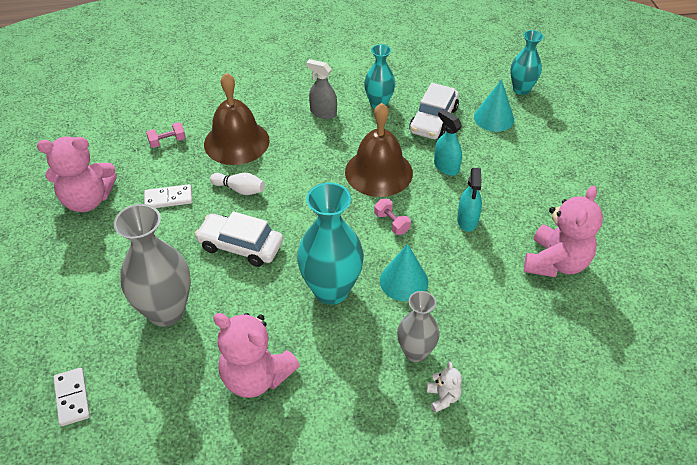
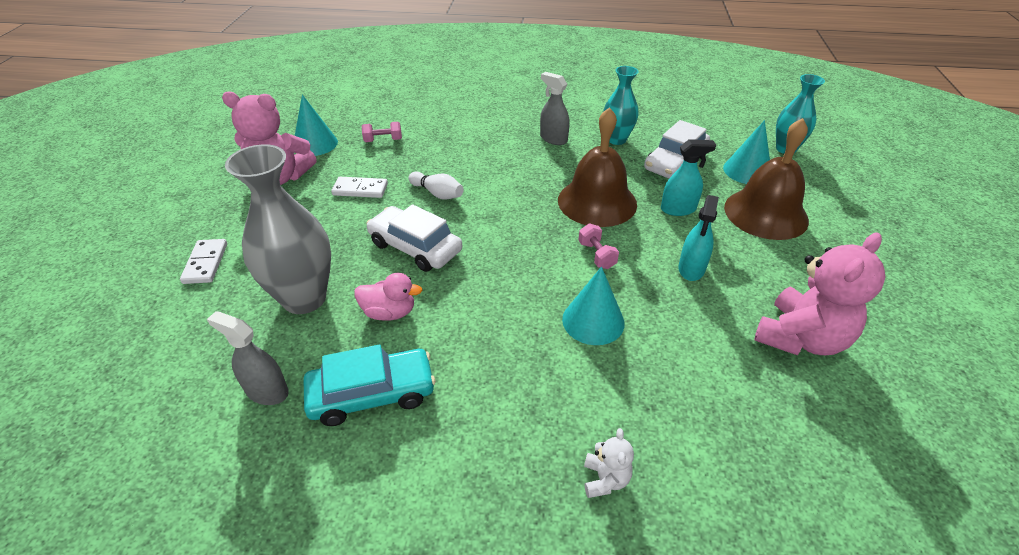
camera: 15 degrees right, 5 degrees down
white domino [54,368,90,426] -> white domino moved to [180,239,227,284]
brown bell [204,73,270,165] -> brown bell moved to [724,118,809,240]
pink teddy bear [213,313,300,398] -> turquoise car [304,344,435,426]
turquoise vase [297,182,364,305] -> none
grey vase [397,291,440,362] -> none
turquoise spray bottle [434,109,462,176] -> turquoise spray bottle turned 105 degrees clockwise [661,139,716,216]
none -> grey spray bottle [207,311,289,405]
none -> turquoise cone [295,94,338,156]
none -> pink duck [354,273,423,321]

